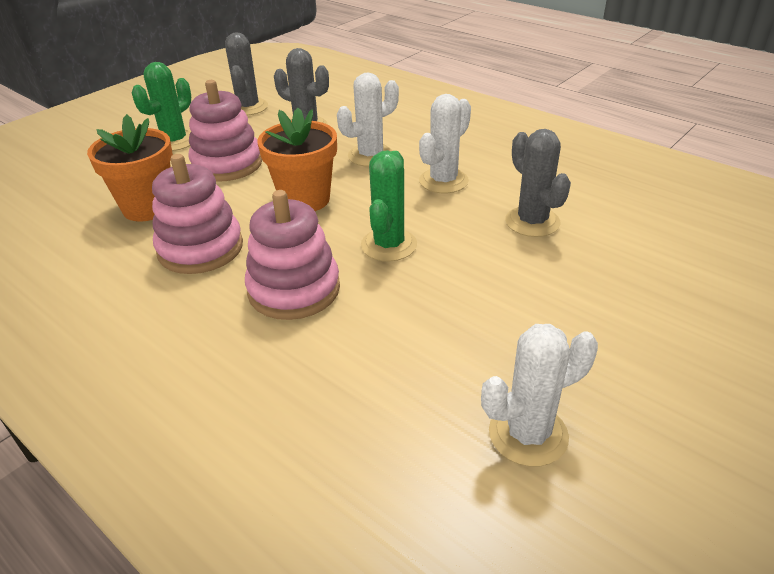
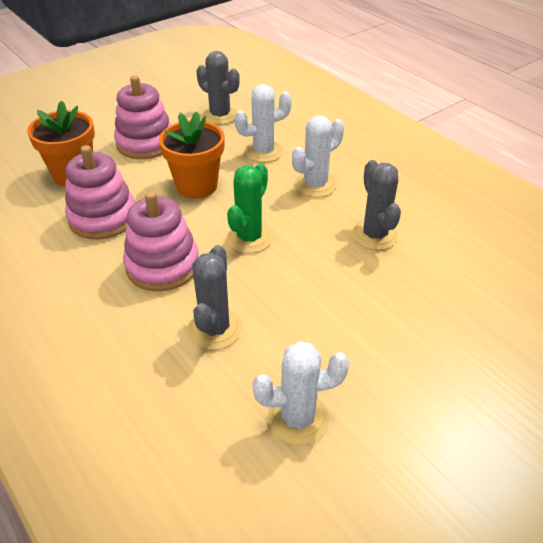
camera: 10 degrees right, 5 degrees up
green cactus [132,62,191,151] -> none
grey cactus [225,32,268,115] -> grey cactus moved to [188,245,242,350]

